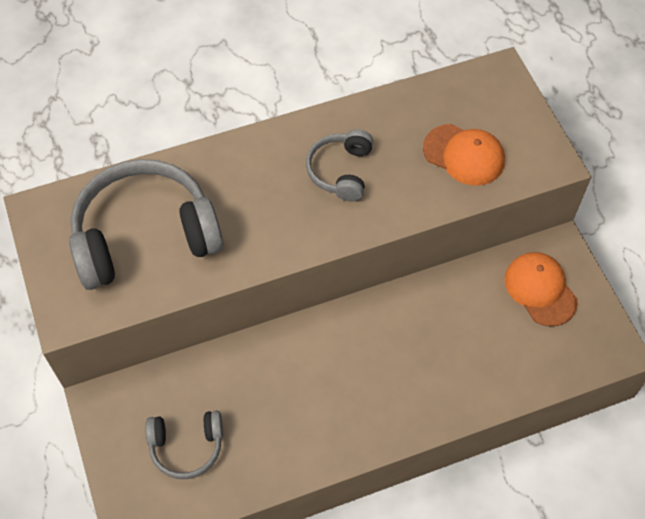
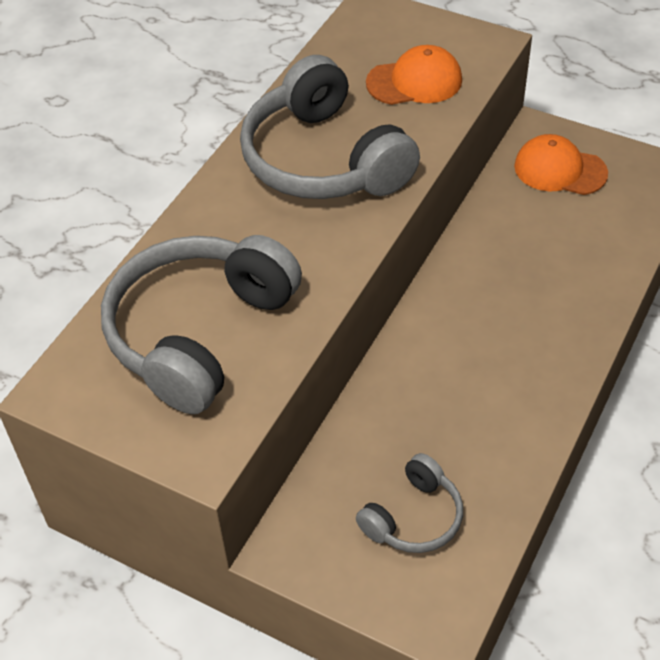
camera: 40 degrees left, 10 degrees down
grey headphones [306,129,373,201] -> grey headphones [240,55,420,199], size x1.92

